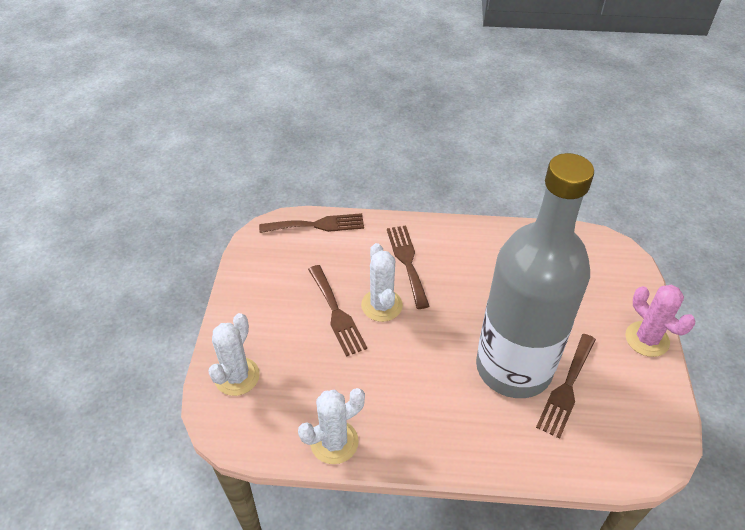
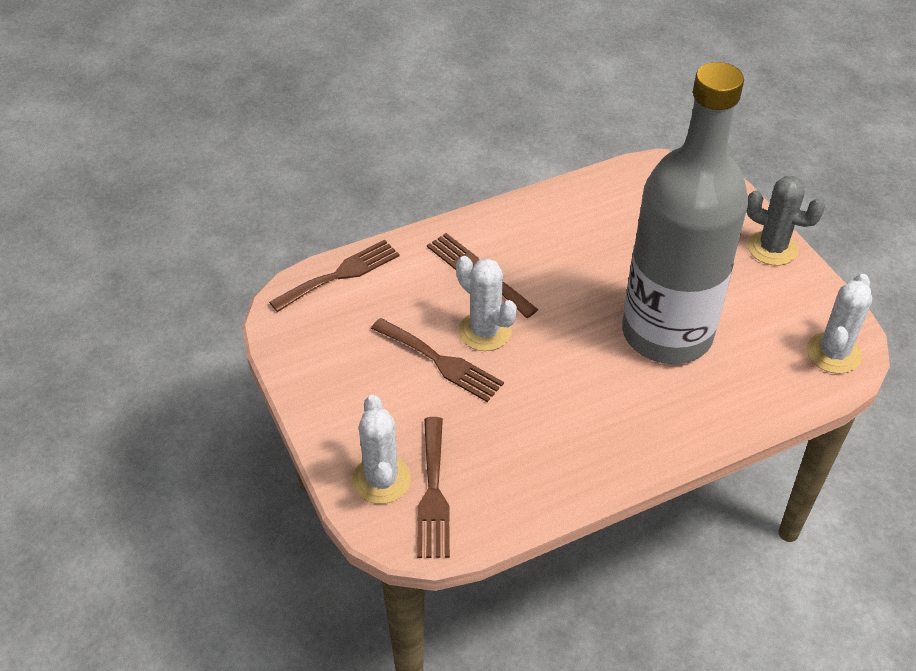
camera: 30 degrees left, 0 degrees up
white cactus [298,388,365,464] -> white cactus moved to [807,274,872,374]
brown fork [536,334,596,439] -> brown fork moved to [417,417,450,558]
pink cactus [625,285,695,357] -> grey cactus [747,176,825,266]

